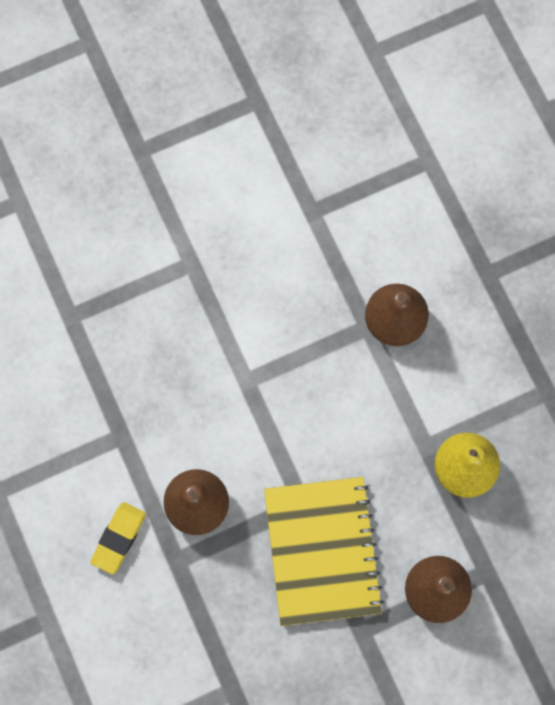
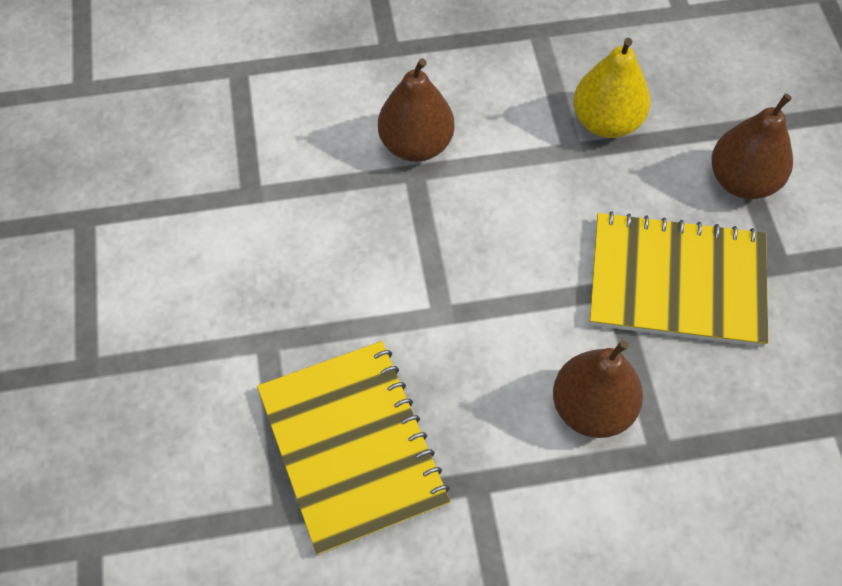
camera: 75 degrees left, 15 degrees down
yellow eraser [90,502,146,574] -> none
none -> yellow notebook [257,341,451,556]

